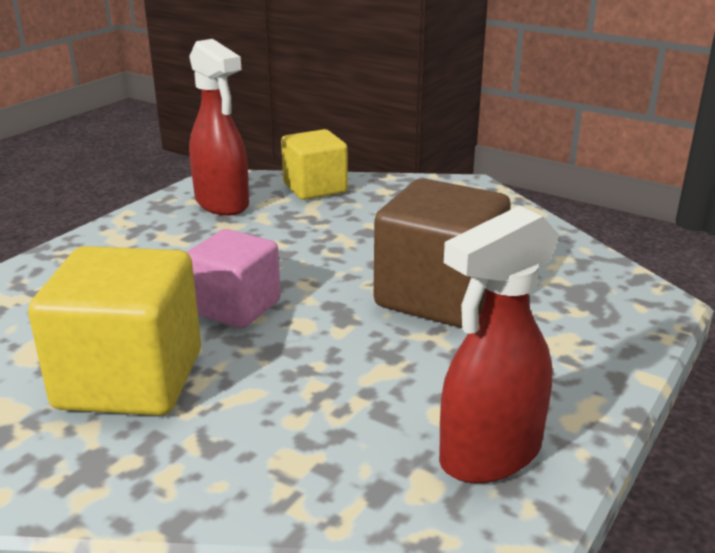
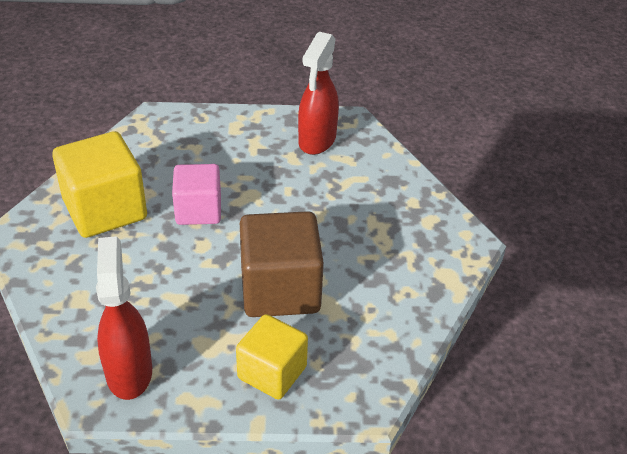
camera: 55 degrees right, 15 degrees up
yellow cube [281,129,348,200] -> yellow cube moved to [236,314,308,400]
red spray bottle [439,206,559,483] -> red spray bottle turned 60 degrees clockwise [96,236,152,400]

